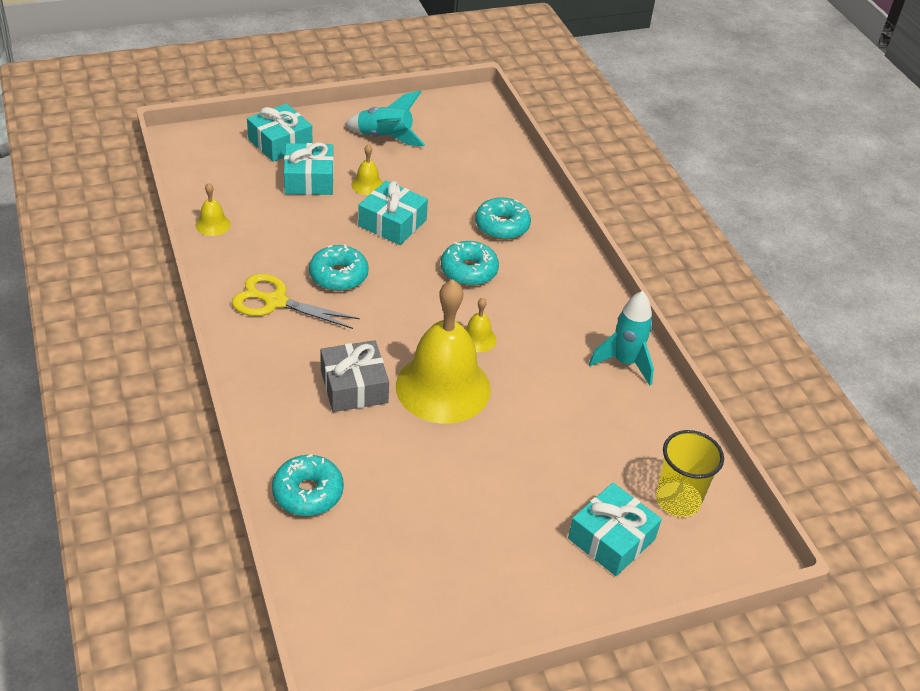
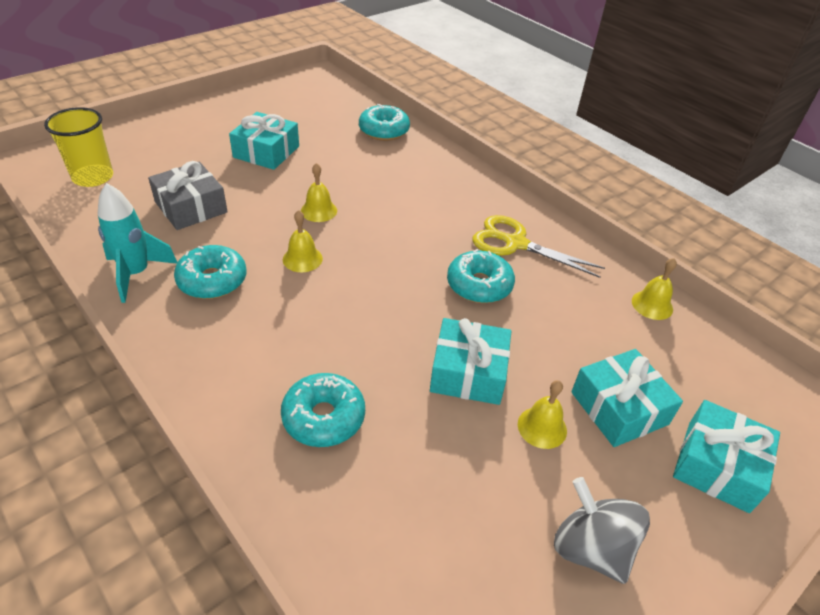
camera: 160 degrees right, 0 degrees up
yellow scissors [232,274,360,329] -> yellow scissors turned 150 degrees counterclockwise [472,215,605,278]
grey gift [320,340,389,412] -> grey gift moved to [148,161,228,230]
turquoise rocket [344,91,425,146] -> grey spinning top [554,477,650,584]
yellow bell [396,279,491,424] -> yellow bell [301,163,337,222], size x0.41
turquoise donut [441,241,499,286] -> turquoise donut moved to [174,245,247,299]
turquoise gift [568,483,662,576] -> turquoise gift moved to [229,112,299,170]

